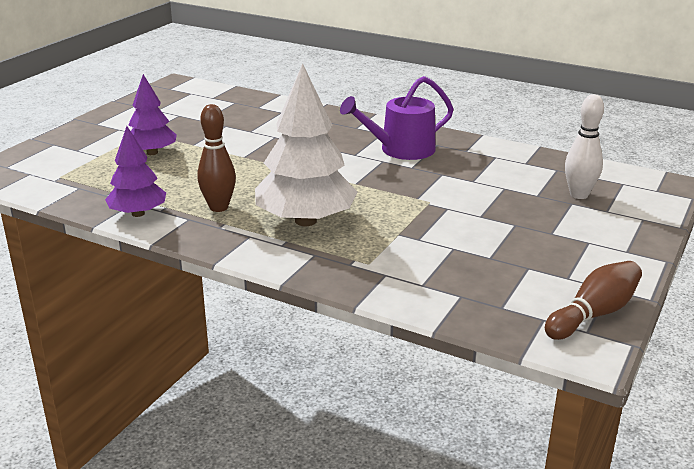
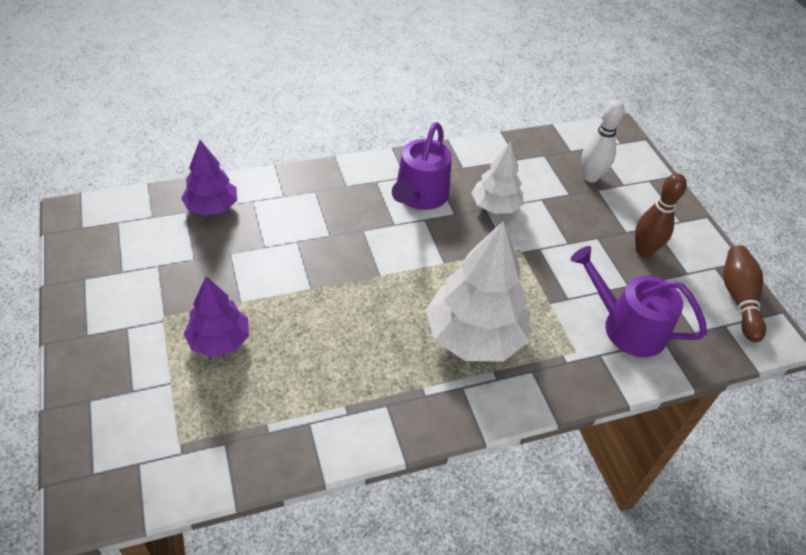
camera: 50 degrees left, 20 degrees up
purple tree [105,126,166,217] -> purple tree moved to [181,140,237,216]
brown bowling pin [197,104,236,212] -> brown bowling pin moved to [635,173,687,257]
none -> white tree [471,141,524,214]
none -> purple watering can [571,246,707,357]

